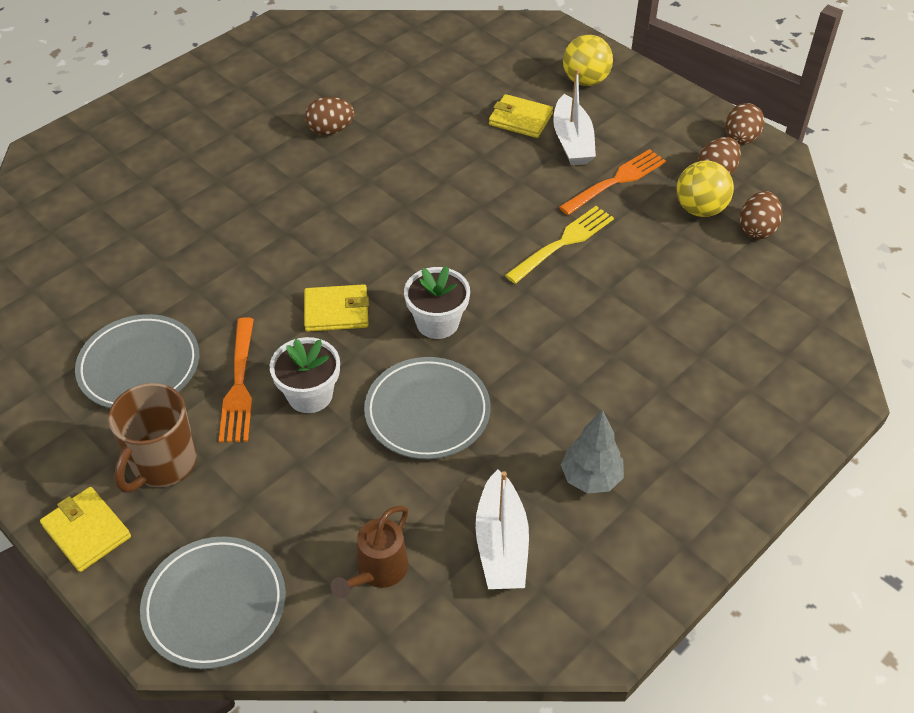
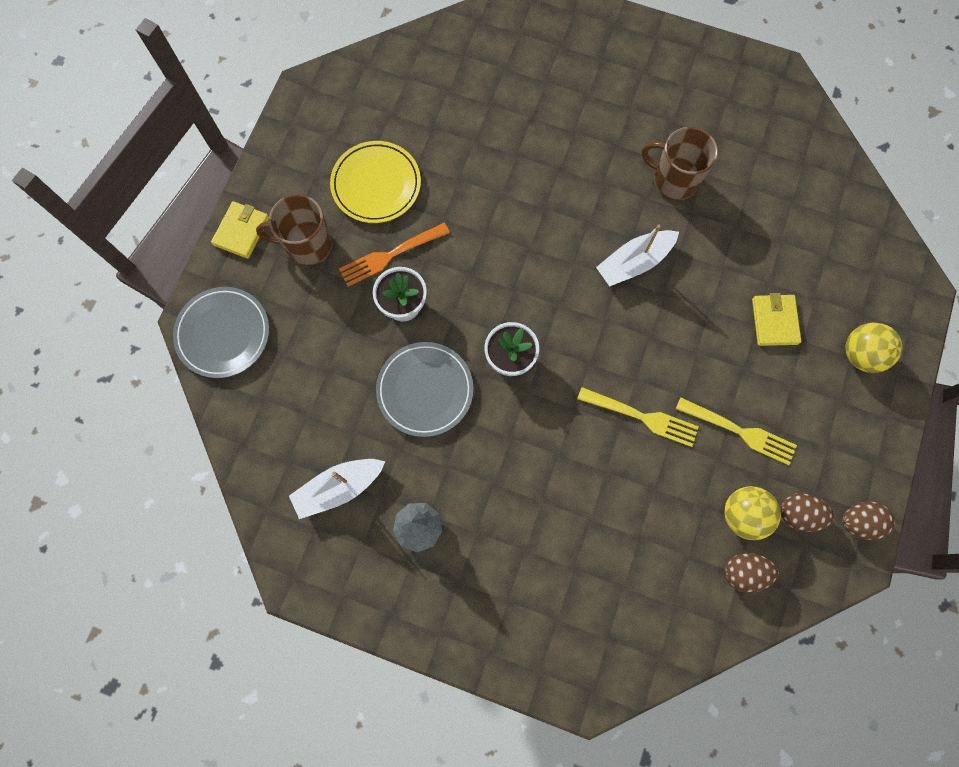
camera: 65 degrees right, 25 degrees up
grey plate [75,314,199,408] -> yellow plate [330,141,421,223]
yellow wallet [304,284,369,332] -> none
brown egg [305,97,354,135] -> brown mug [642,127,718,200]
brown watering can [331,506,408,599] -> none
white boat [553,69,596,165] -> white boat moved to [596,224,679,287]
orange fork [559,149,666,215] -> yellow fork [676,397,797,465]

